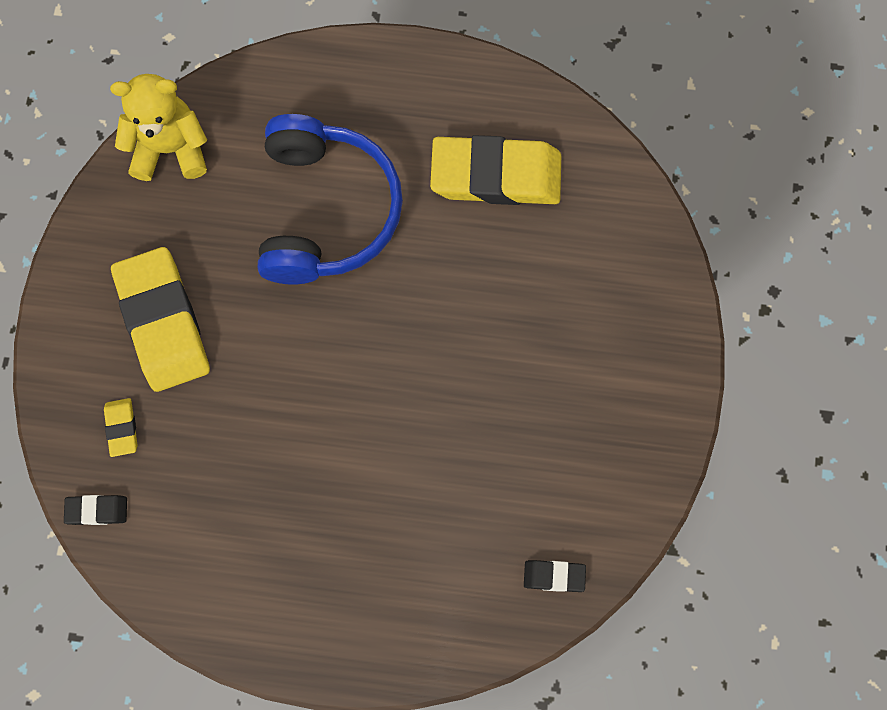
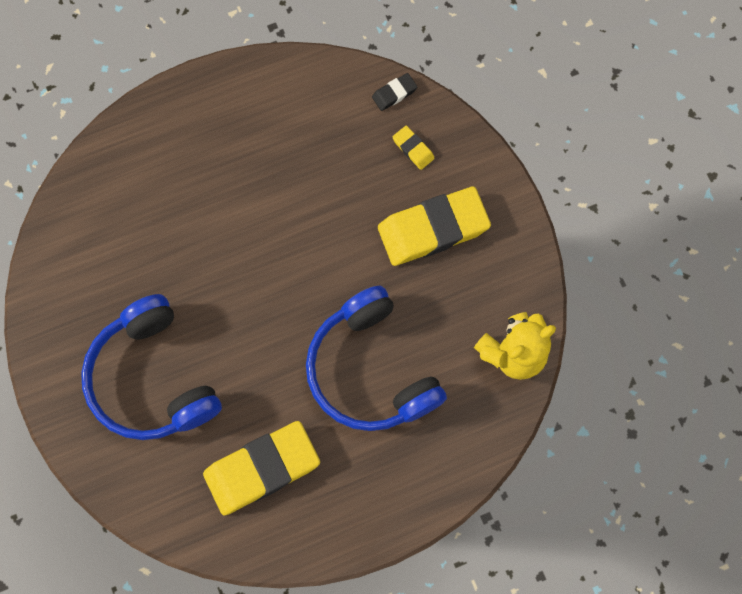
camera: 150 degrees right, 0 degrees up
yellow eraser [111,247,210,392] -> yellow eraser turned 60 degrees counterclockwise [378,186,491,266]
black eraser [524,560,586,592] -> none
none -> blue headphones [81,294,222,440]

